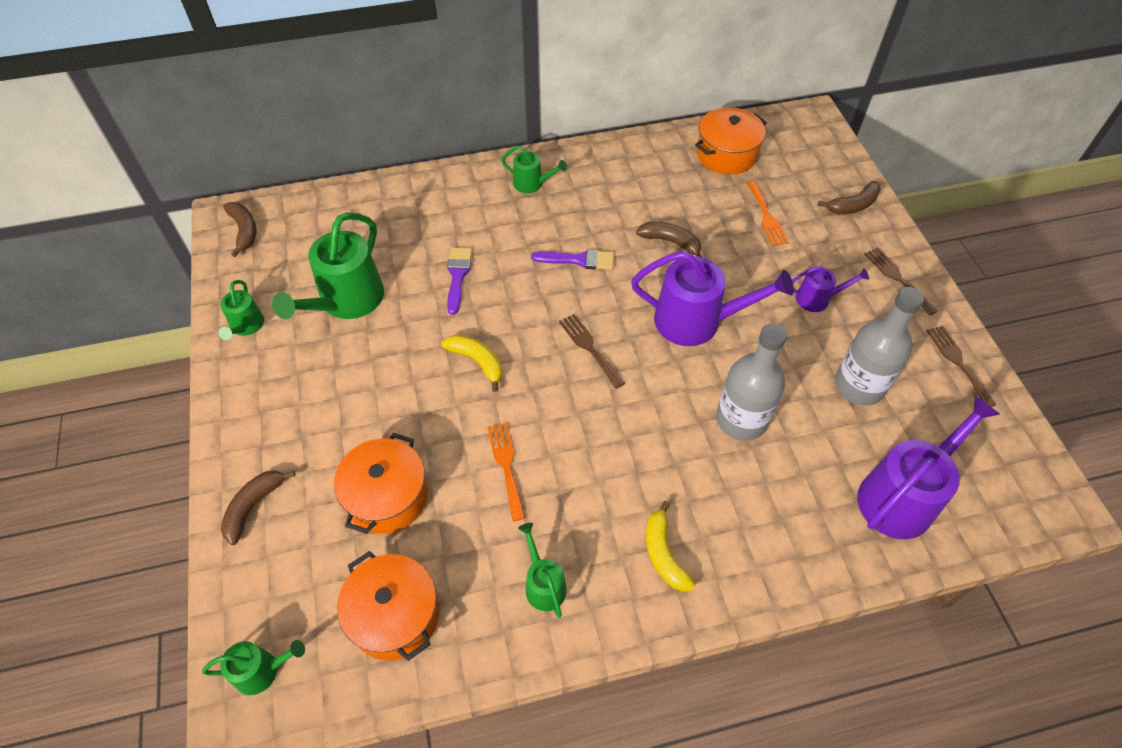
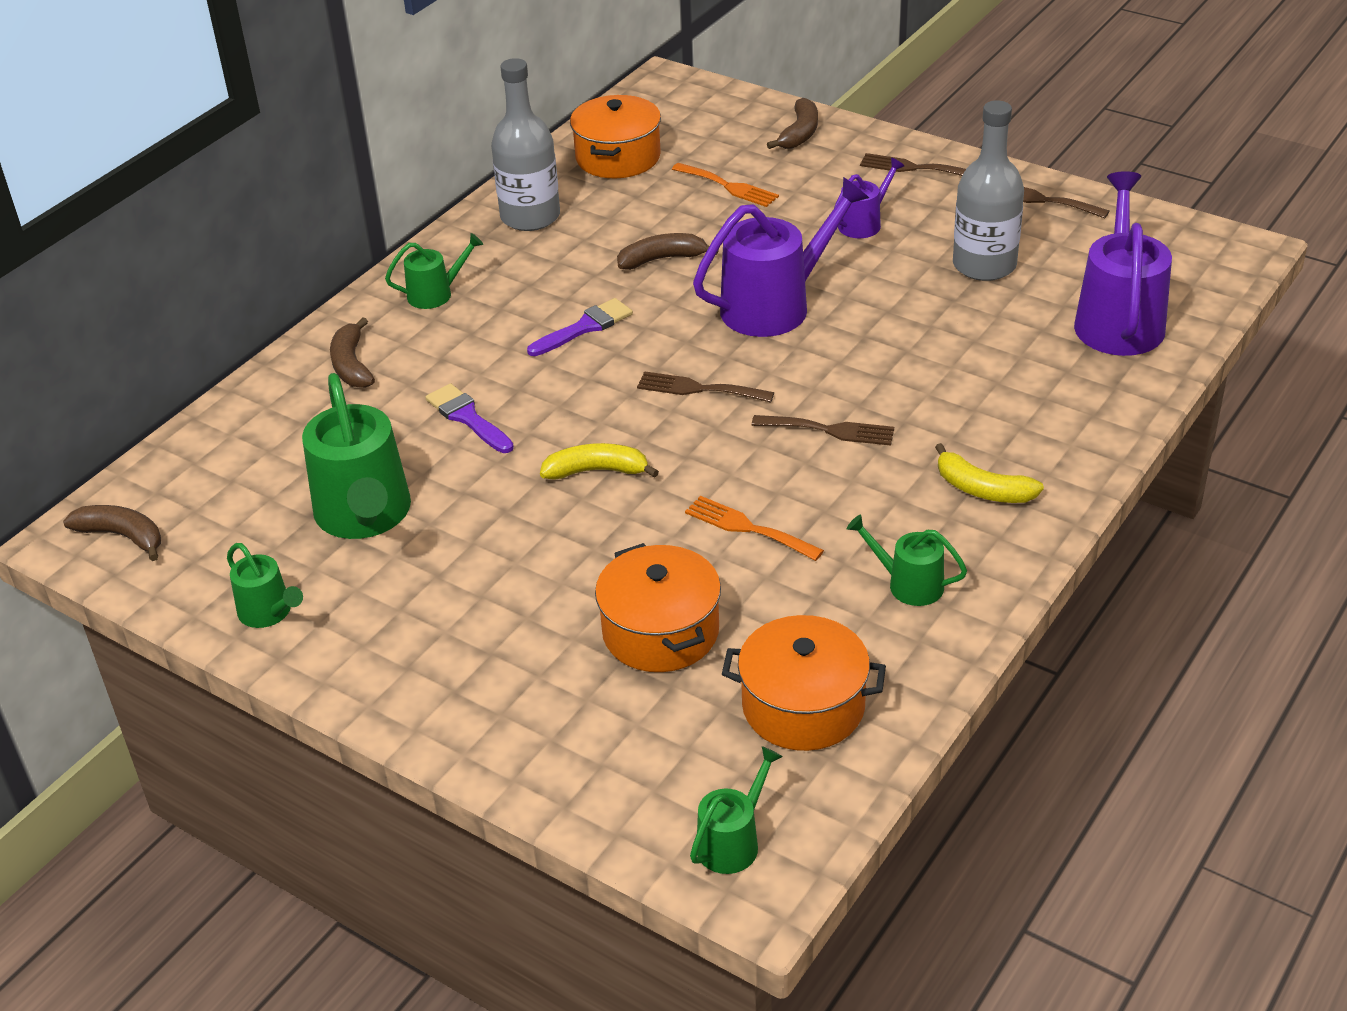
camera: 40 degrees left, 15 degrees down
brown banana [221,470,295,545] -> brown banana moved to [330,318,375,388]
grey bottle [716,323,787,440] -> grey bottle moved to [491,58,560,231]
none -> brown fork [752,415,894,446]

